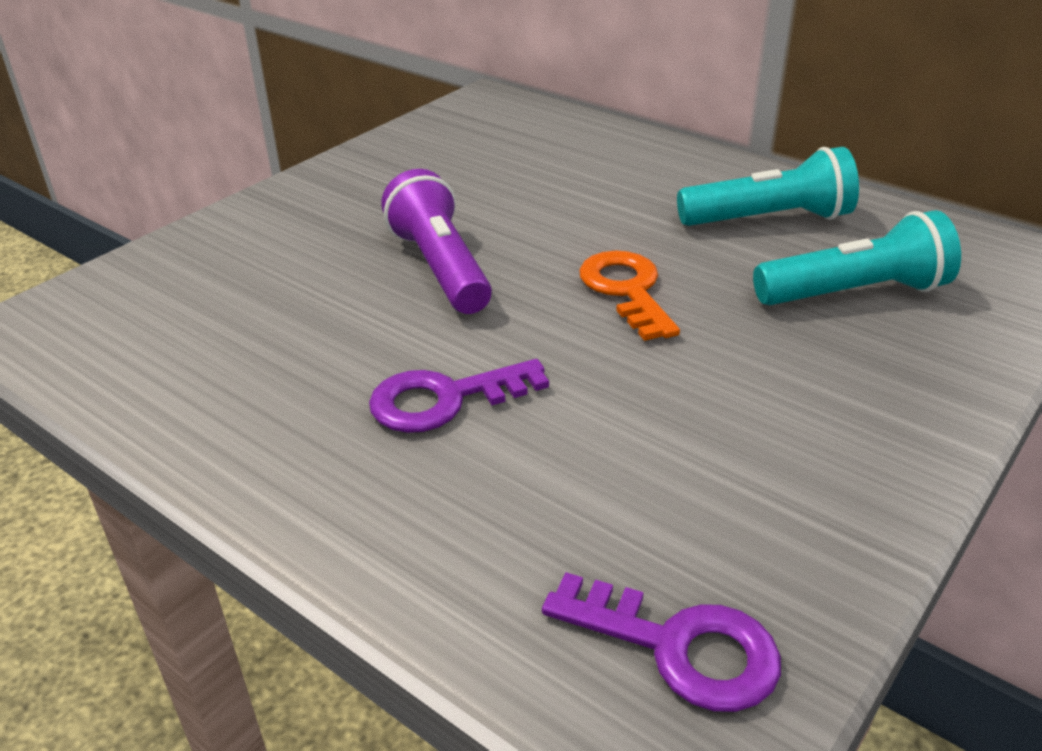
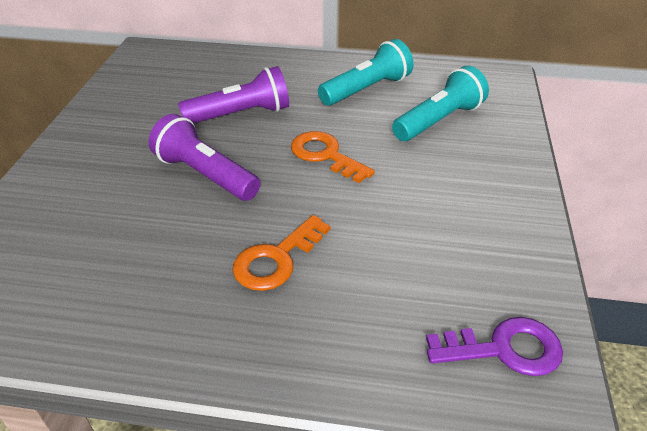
camera: 30 degrees left, 5 degrees up
purple key [369,359,549,433] -> orange key [232,215,331,291]
none -> purple flashlight [178,66,289,124]

